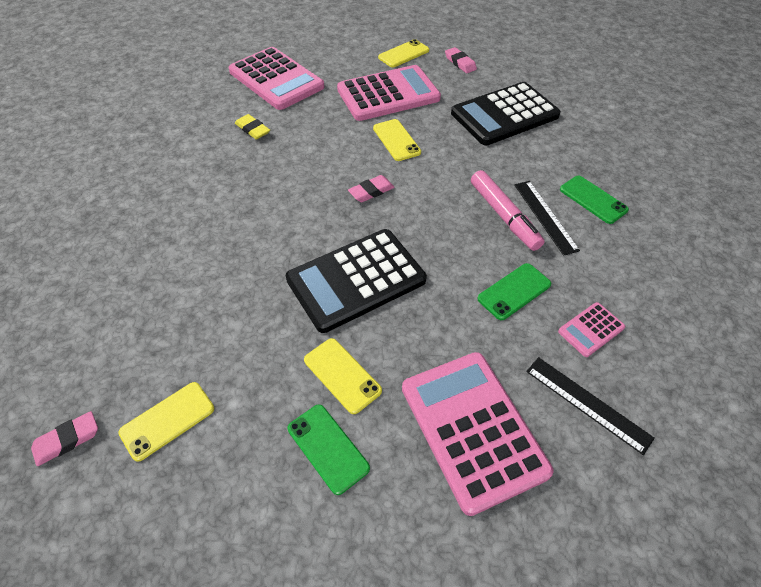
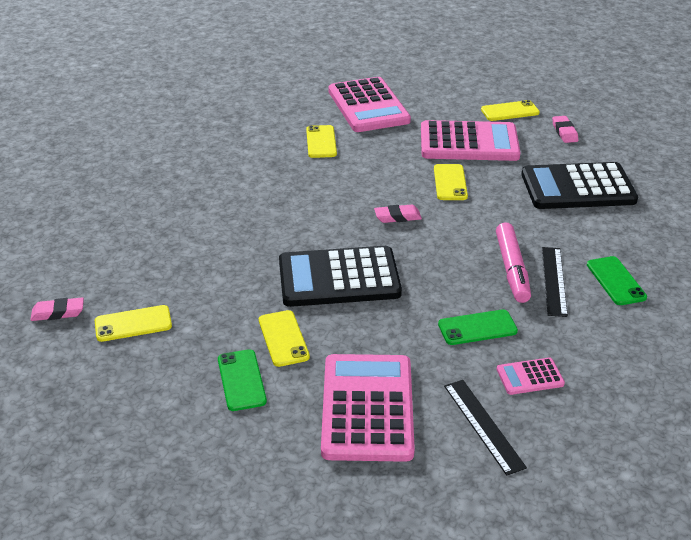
camera: 25 degrees right, 15 degrees down
yellow eraser [235,114,270,139] -> yellow phone [306,125,337,158]

